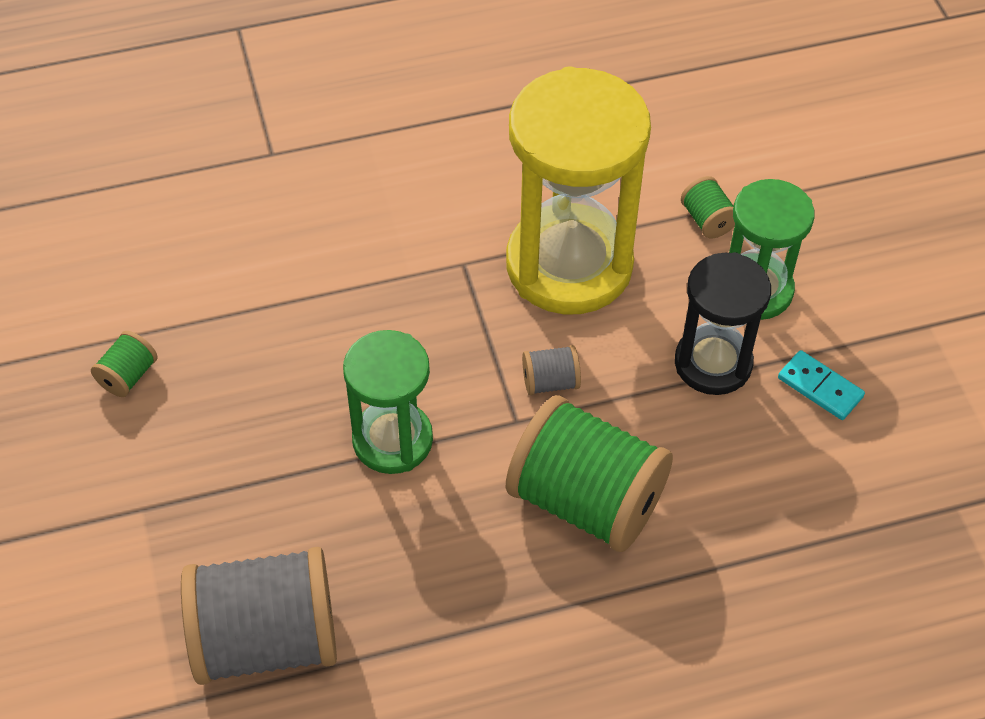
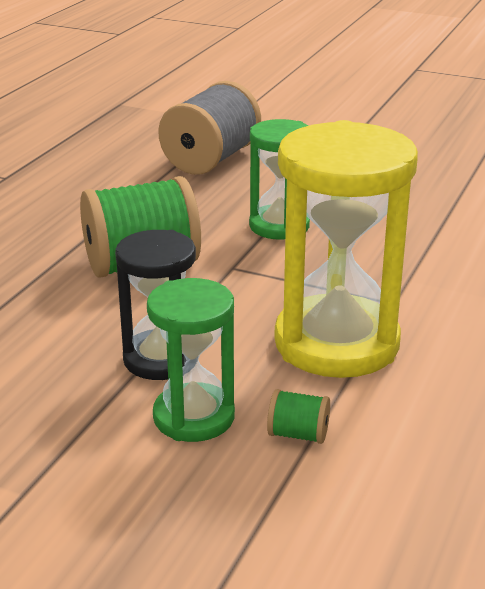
camera: 130 degrees right, 25 degrees down
green spool [91,331,158,397] -> none
grey spool [522,345,581,395] -> none
turquoise domino [778,350,865,420] -> none

